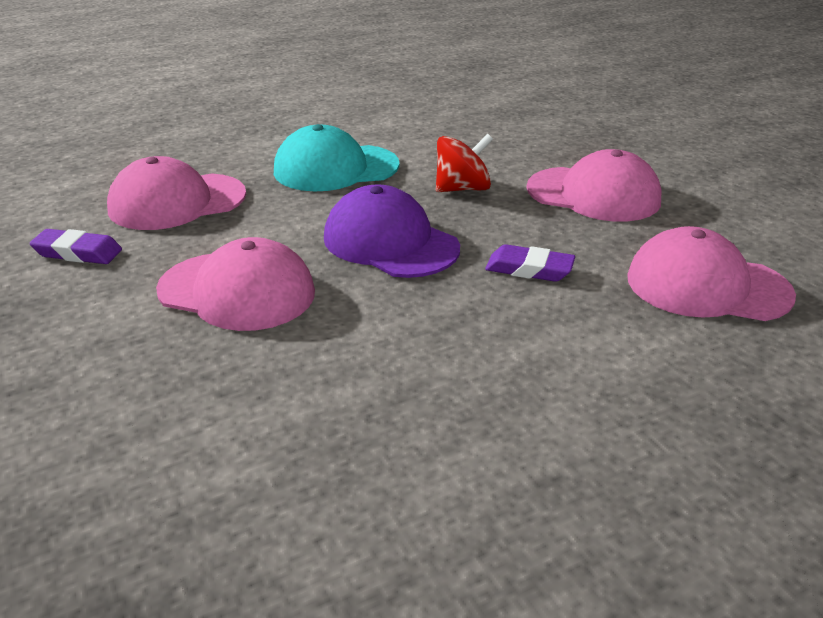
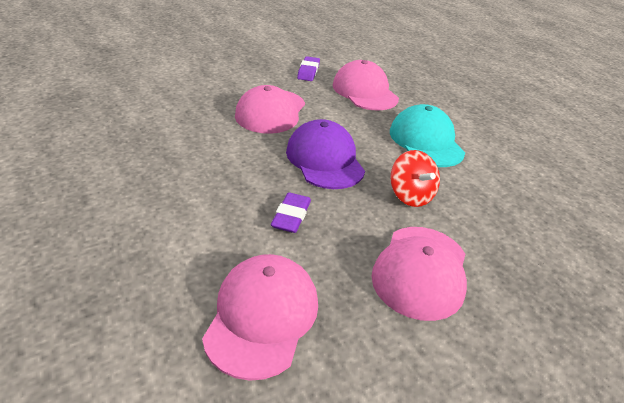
camera: 85 degrees right, 5 degrees up
purple cap [324,184,460,278] -> purple cap turned 60 degrees counterclockwise [286,119,365,189]

